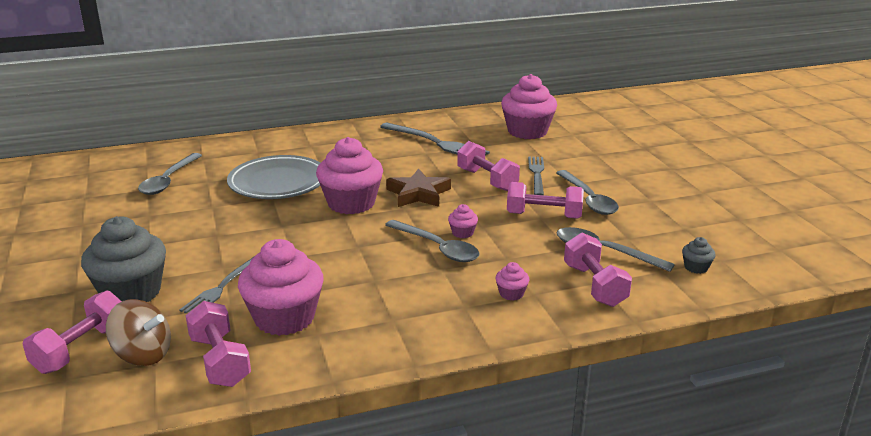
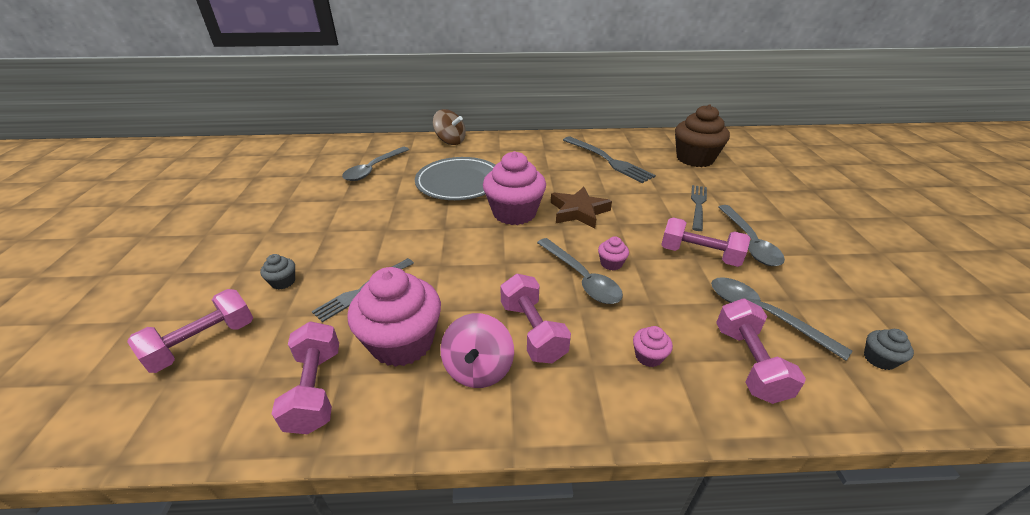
camera: 15 degrees right, 10 degrees up
grey cupcake [81,216,166,302] -> grey cupcake [260,254,295,289], size x0.43
brown spinning top [106,299,171,366] -> brown spinning top moved to [433,109,466,145]
pink dumbbell [457,141,520,191] -> pink dumbbell moved to [500,274,571,363]
pink cupcake [501,74,557,139] -> brown cupcake [675,104,730,167]
none -> pink spinning top [440,313,514,388]

